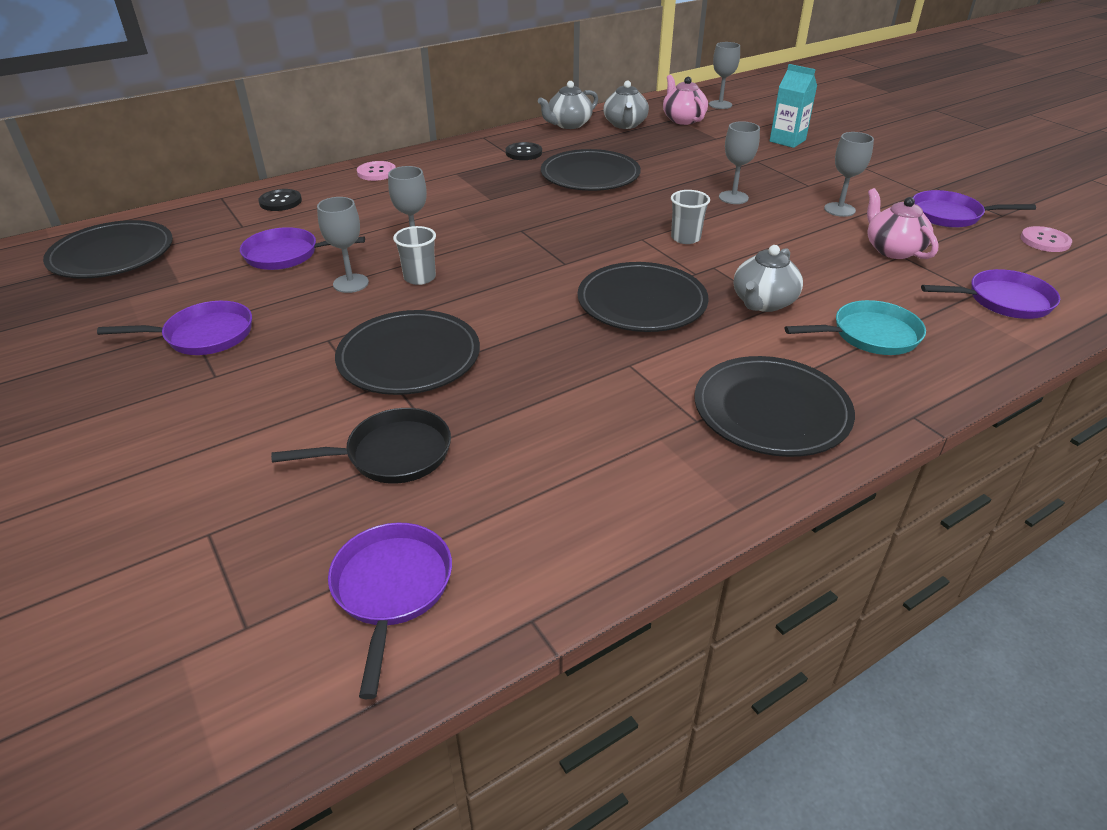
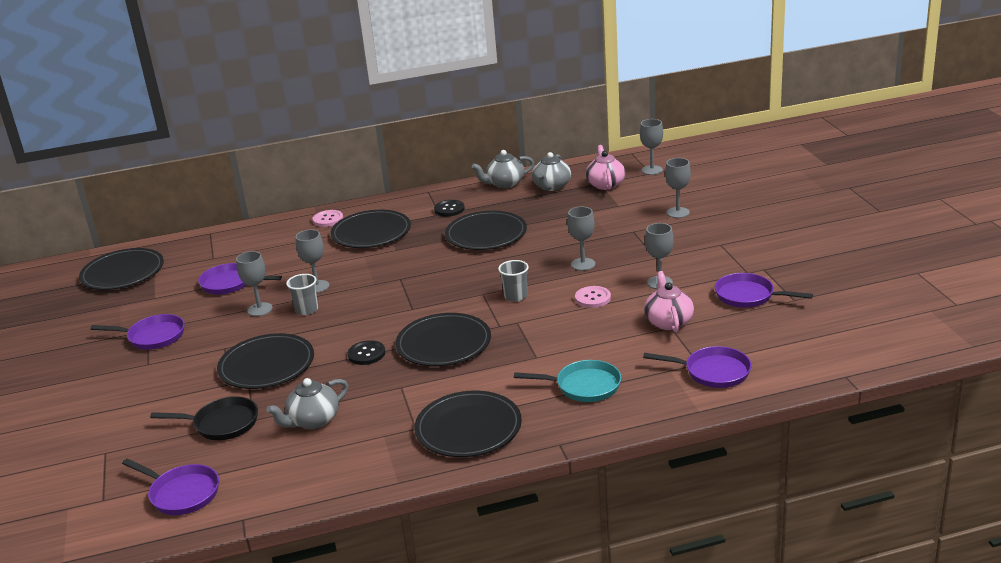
camera: 20 degrees right, 10 degrees down
black button [258,189,302,211] -> black button moved to [348,340,385,365]
purple pan [328,523,452,699] -> purple pan turned 105 degrees clockwise [122,458,219,515]
grey teapot [734,245,803,312] -> grey teapot moved to [267,378,348,429]
turquoise carton [770,64,817,148] -> grey goblet [665,158,691,218]
pink button [1021,226,1072,252] -> pink button moved to [575,286,611,308]
none -> black plate [330,210,411,248]

